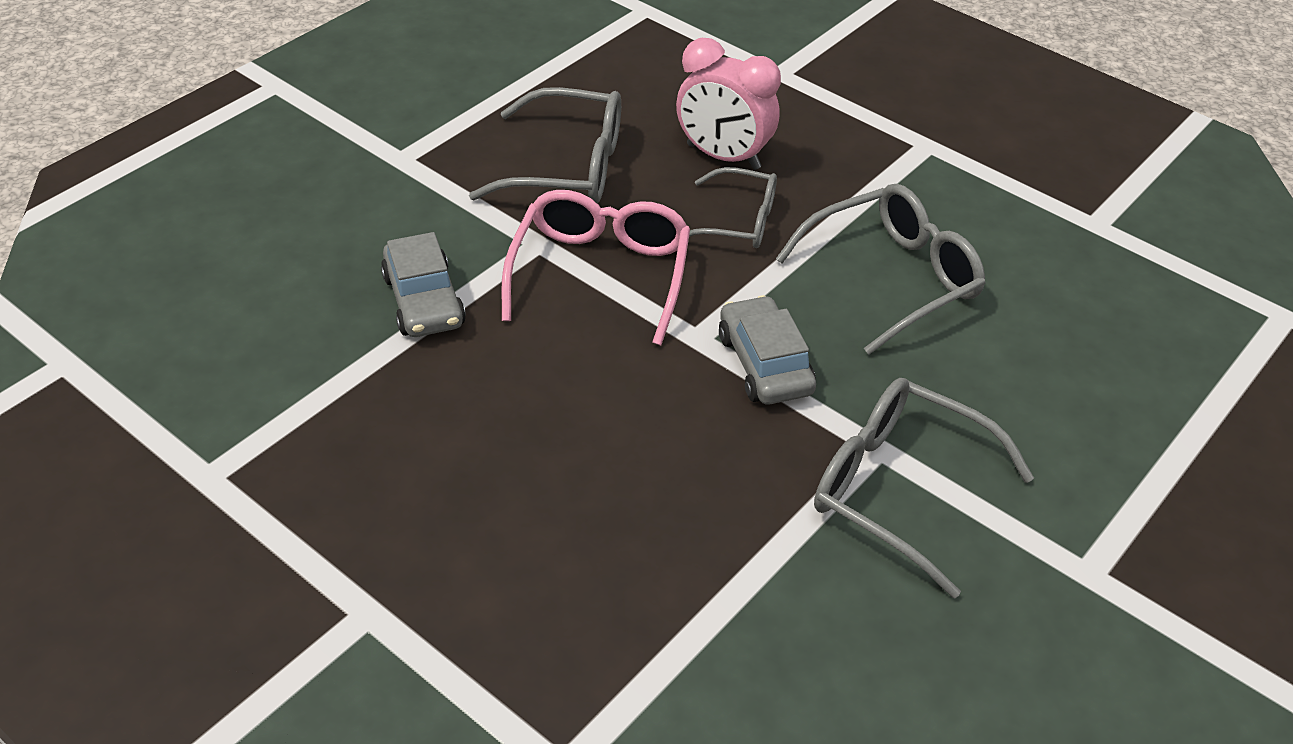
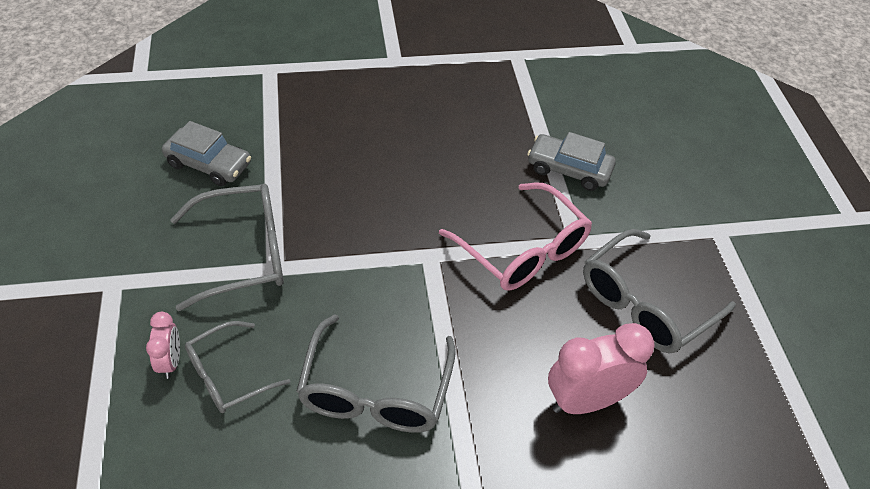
camera: 130 degrees right, 5 degrees up
grey glasses [689,167,777,248] -> grey glasses moved to [185,321,290,413]
grey car [719,295,816,405] -> grey car moved to [162,121,251,186]
none -> pink clock [146,312,180,379]

